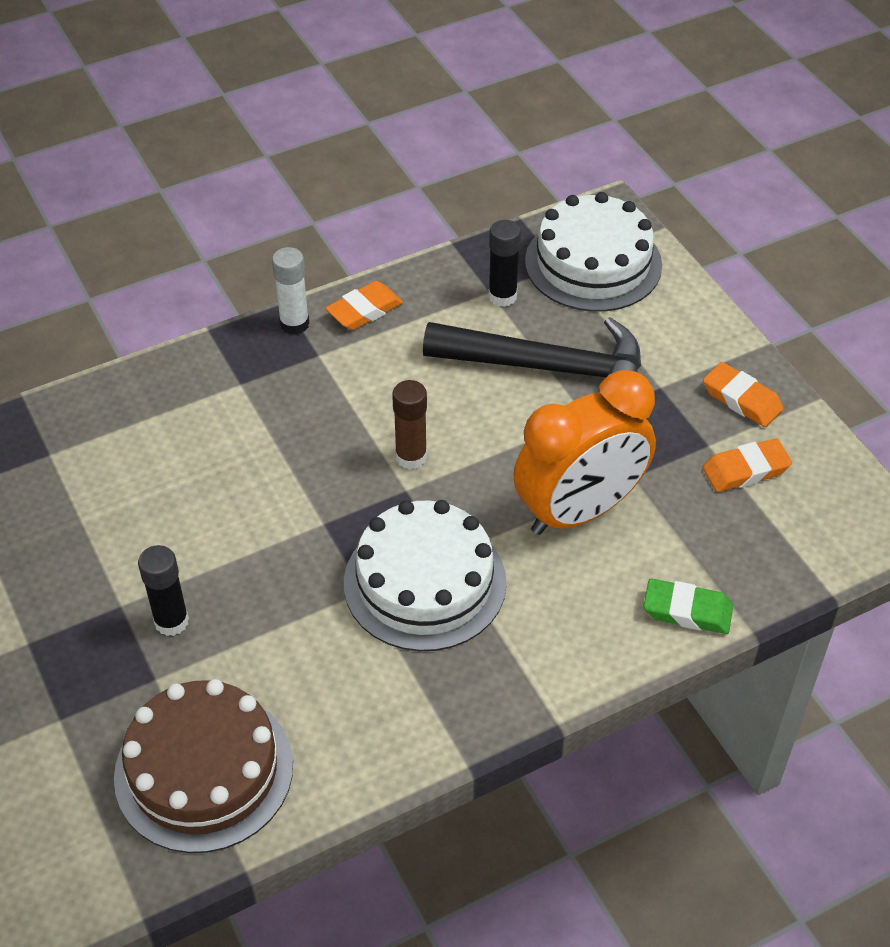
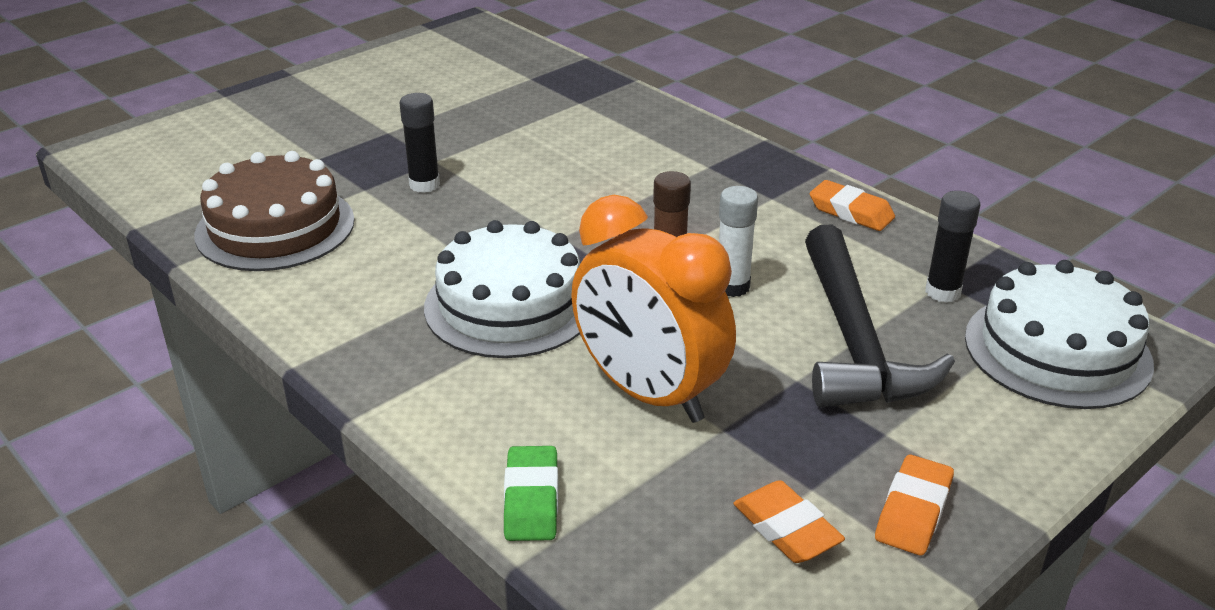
camera: 75 degrees right, 15 degrees down
white glue stick [272,247,309,335] -> white glue stick moved to [719,186,758,297]

